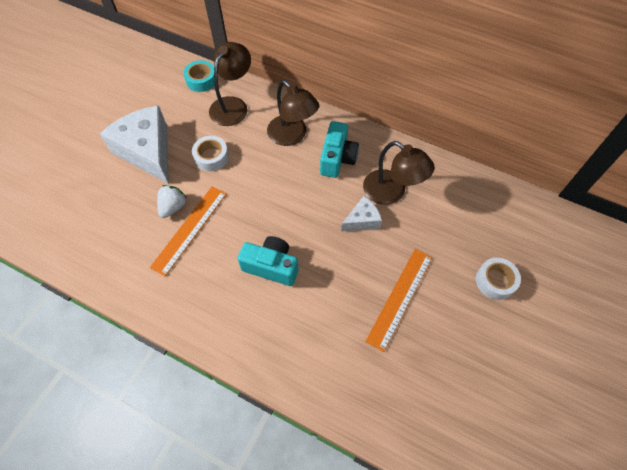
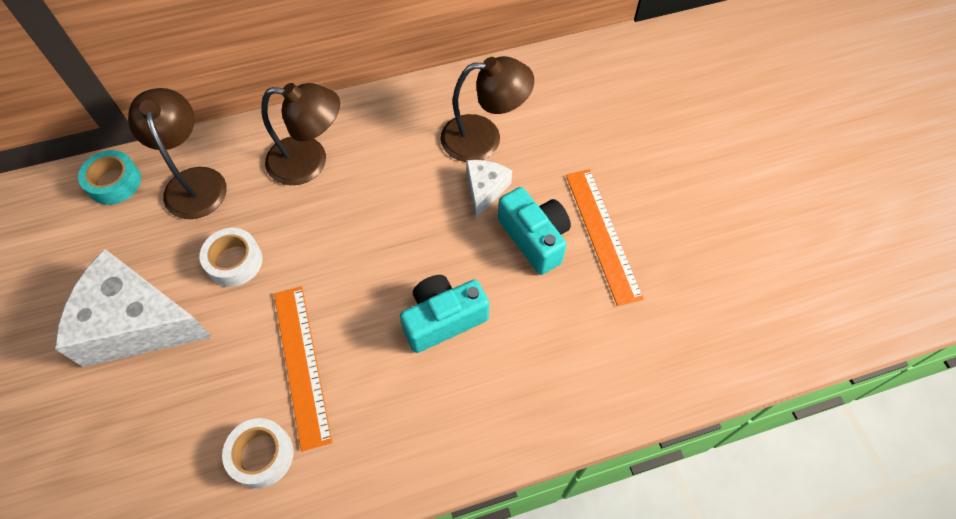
camera: 45 degrees left, 0 degrees up
white strawberry [157,185,187,218] -> none
turquoise camera [320,121,359,178] -> turquoise camera moved to [498,187,571,275]
white tape [476,258,521,300] -> white tape moved to [222,418,294,488]

